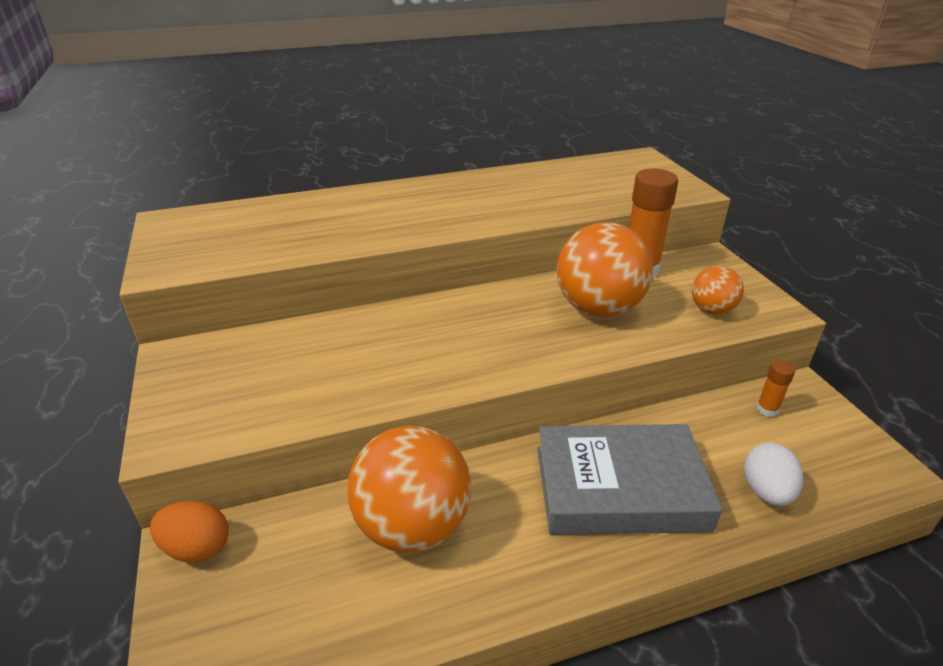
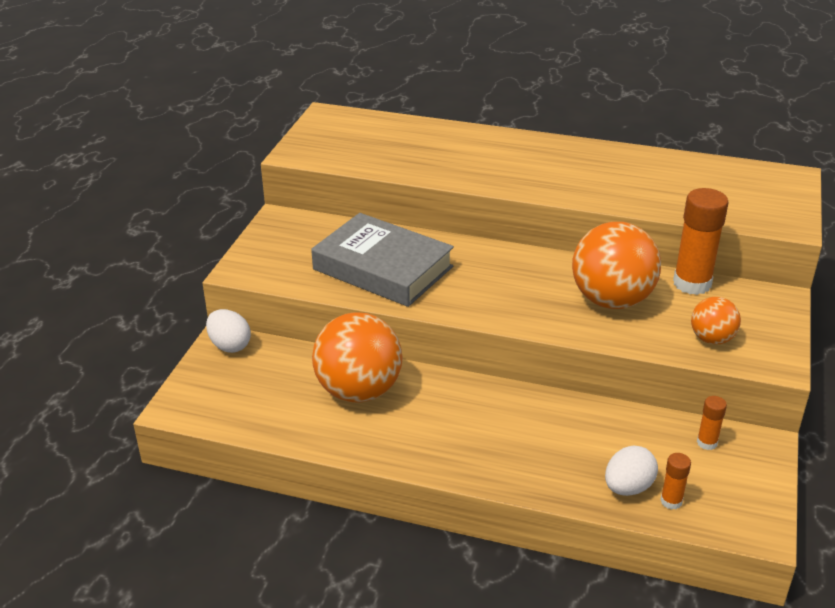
camera: 35 degrees right, 0 degrees up
orange egg [150,501,229,562] -> white egg [206,309,251,353]
grey book [537,424,722,535] -> grey book moved to [311,213,454,307]
none -> orange glue stick [660,453,691,509]

